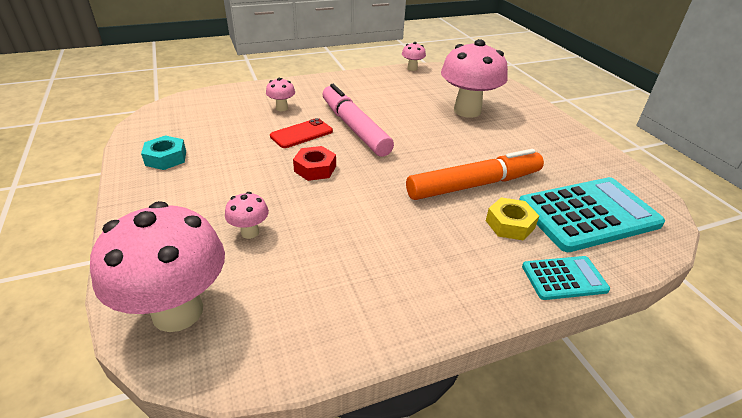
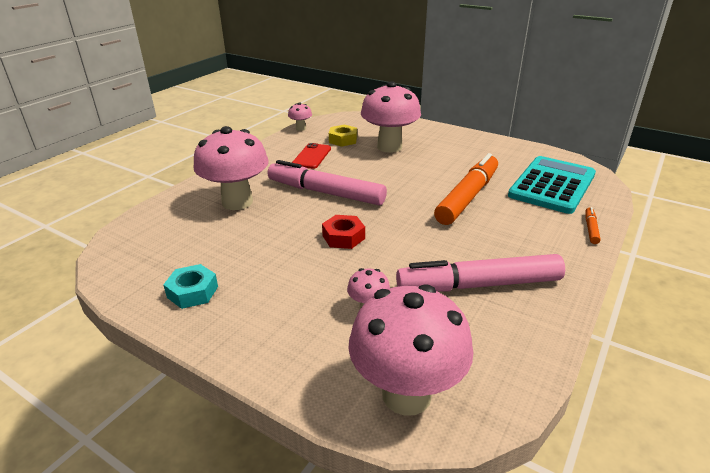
camera: 35 degrees left, 5 degrees down
pink mushroom [266,78,295,111] -> pink mushroom [193,126,269,210], size x2.25
red phone [270,118,333,148] -> red phone moved to [292,143,331,169]
yellow nut [486,197,539,241] -> yellow nut moved to [329,125,357,147]
turquoise calculator [522,256,610,300] -> orange marker [586,207,601,244]
none -> pink marker [396,254,565,292]

